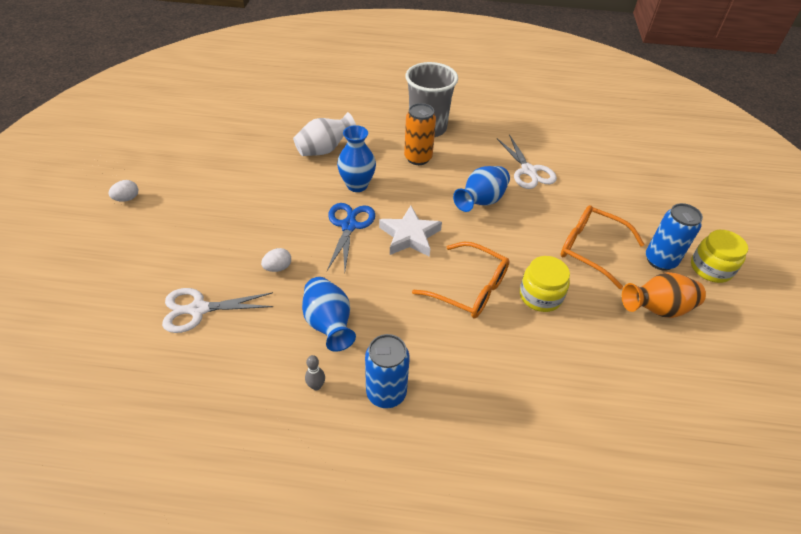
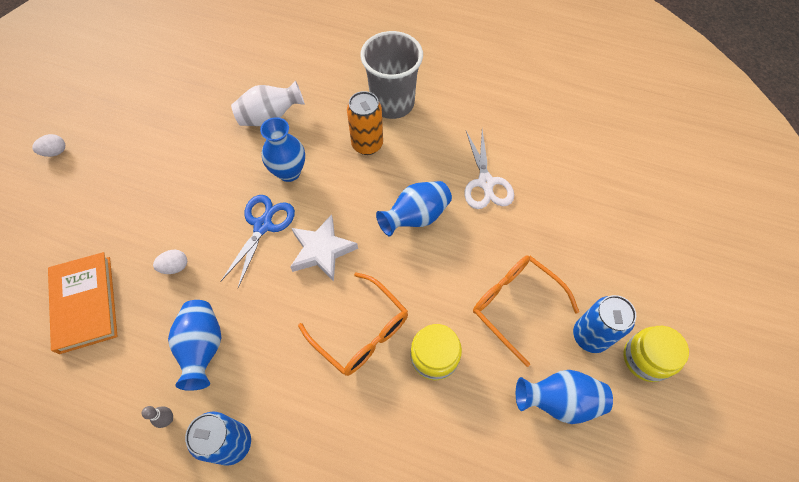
camera: 15 degrees right, 15 degrees up
white scissors [162,288,273,333] -> orange book [48,252,118,354]
orange vase [622,272,706,318] -> blue vase [516,370,613,424]

